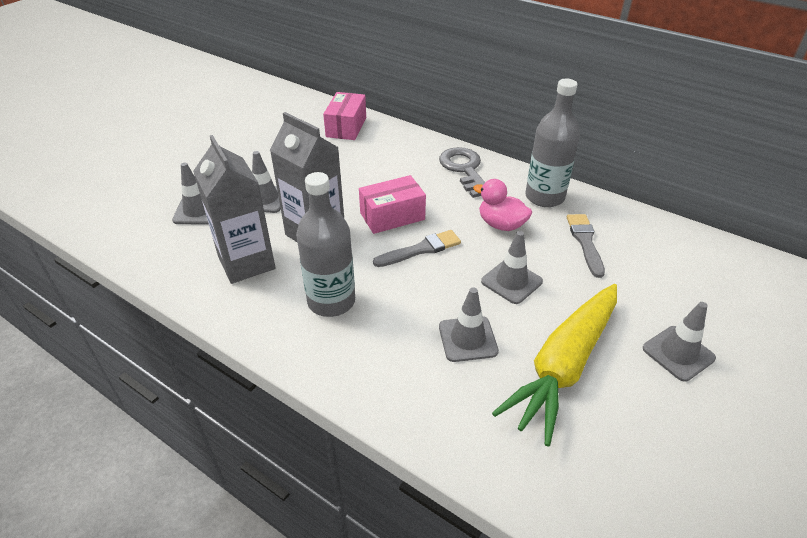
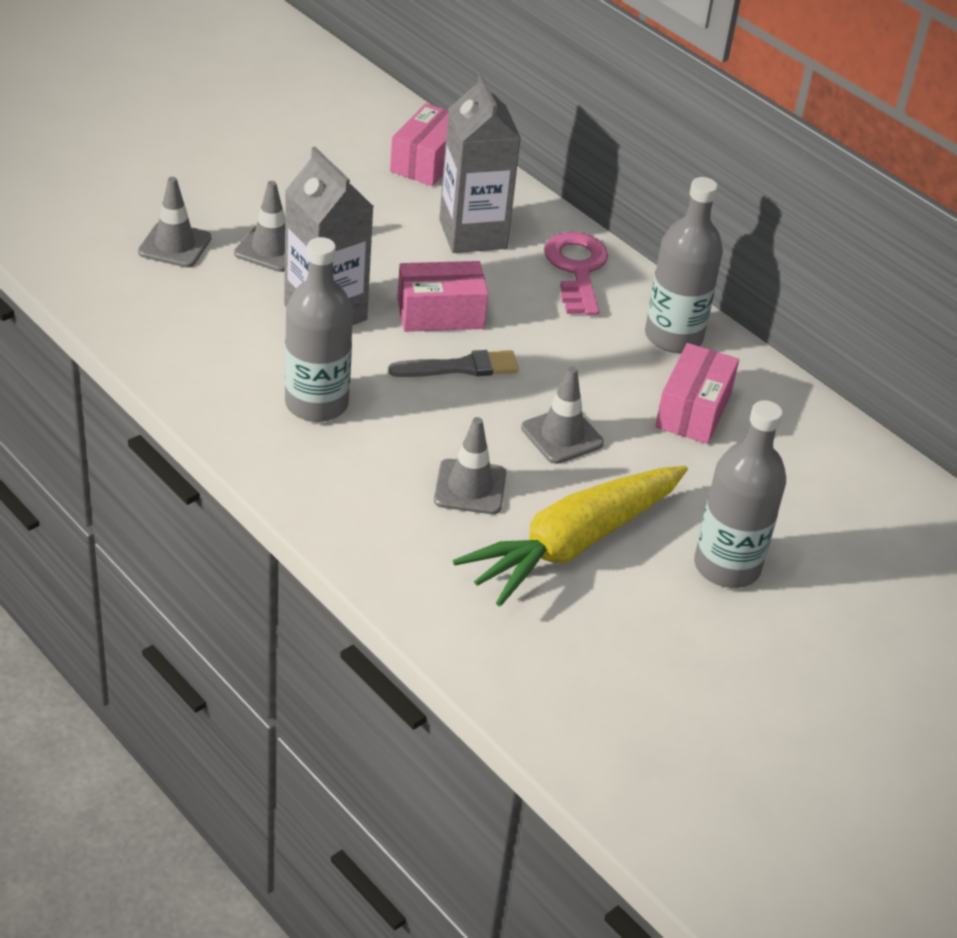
camera: 10 degrees right, 0 degrees up
grey carton [193,135,276,284] -> grey carton moved to [439,73,521,253]
grey key [439,147,485,198] -> pink key [544,232,608,316]
pink duck [473,179,532,231] -> none
grey brush [567,214,605,278] -> pink box [655,343,739,444]
grey traffic cone [643,302,716,382] -> grey bottle [694,400,786,588]

